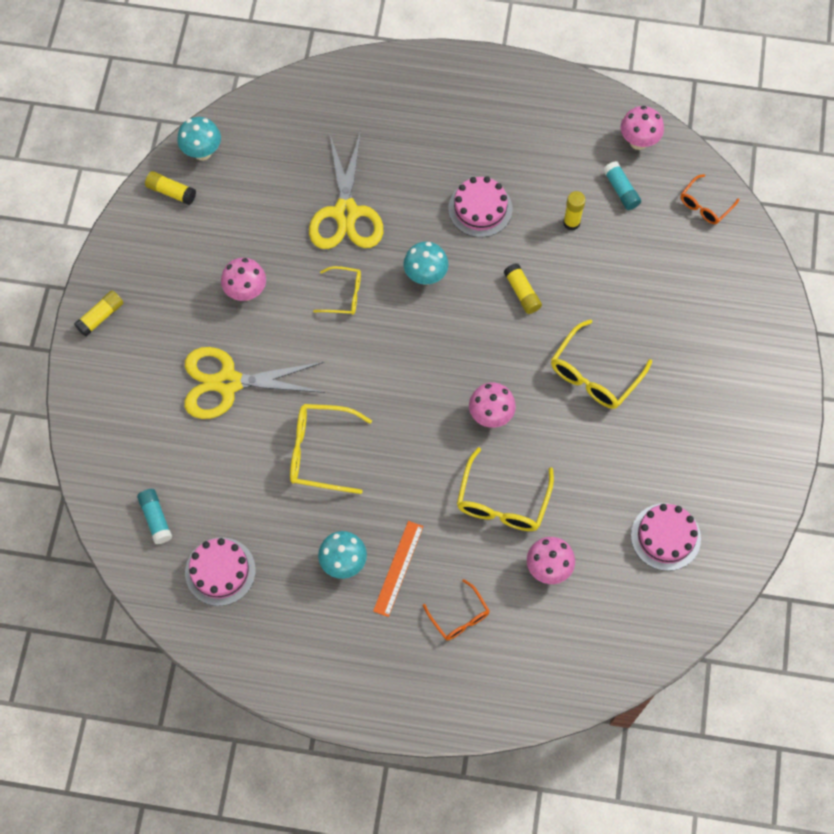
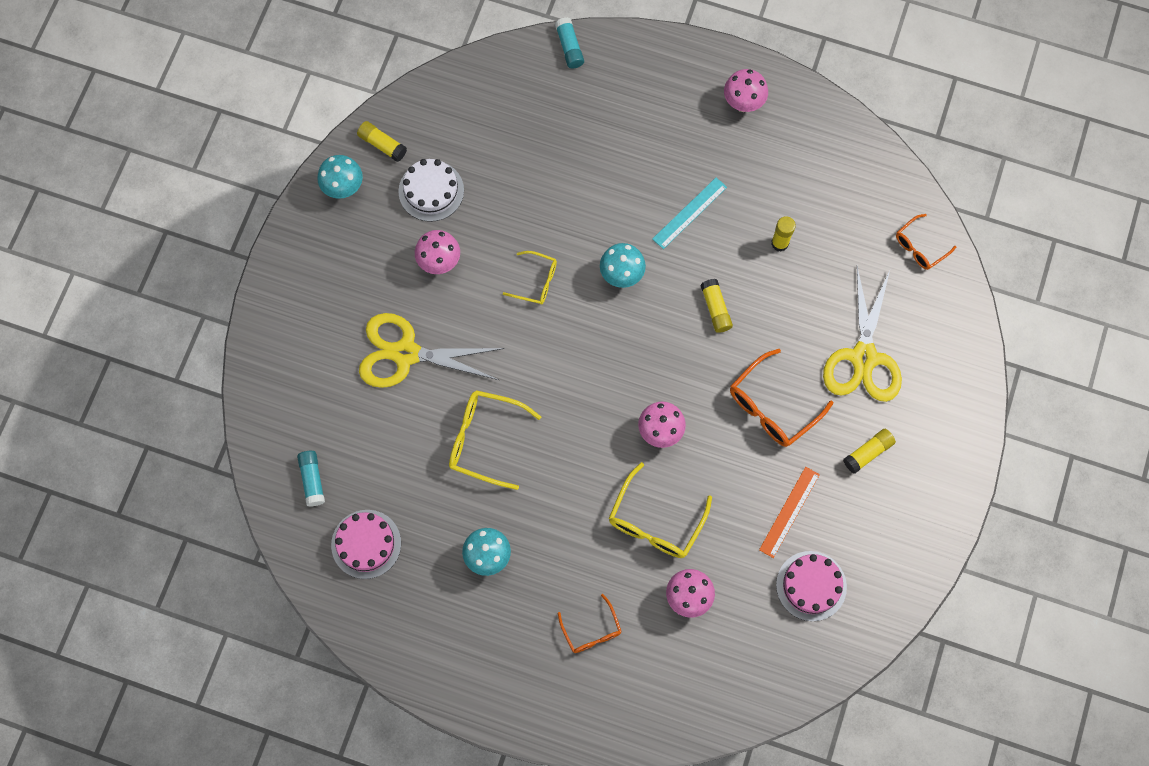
camera: 10 degrees right, 5 degrees up
yellow glue stick [74,291,123,337] -> yellow glue stick moved to [843,429,896,474]
turquoise mushroom [177,117,221,161] -> turquoise mushroom moved to [317,155,363,199]
yellow scissors [309,131,383,249] -> yellow scissors moved to [823,266,902,402]
orange ruler [373,521,423,617] -> orange ruler moved to [759,467,820,558]
pink cake [448,176,512,237] -> turquoise ruler [652,177,727,249]
yellow glasses [551,319,652,409] -> orange glasses [730,349,833,447]
turquoise glue stick [603,161,641,210] -> turquoise glue stick moved to [555,17,584,69]
pink mushroom [621,106,664,150] -> pink mushroom moved to [724,69,768,112]
none -> white cake [398,159,464,222]

